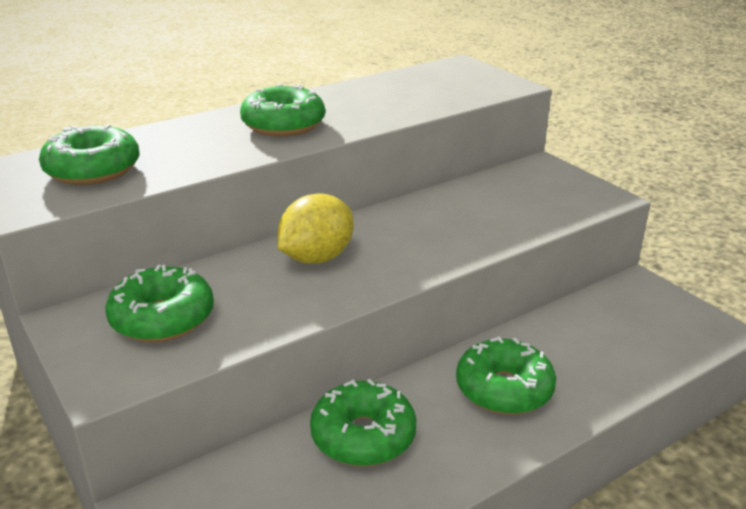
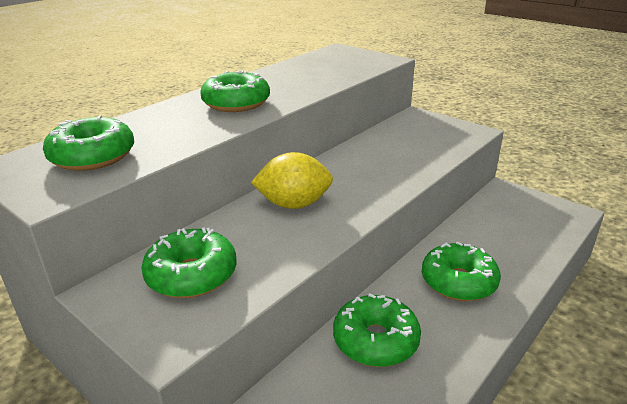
camera: 15 degrees left, 0 degrees up
yellow lemon [278,193,354,264] -> yellow lemon turned 60 degrees clockwise [251,152,333,209]

